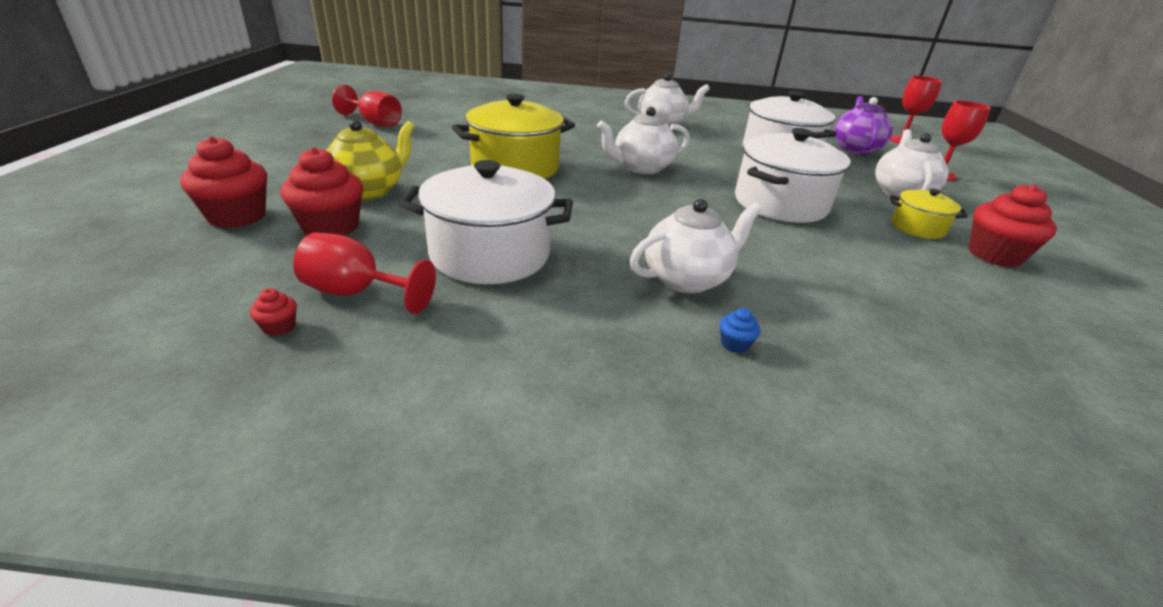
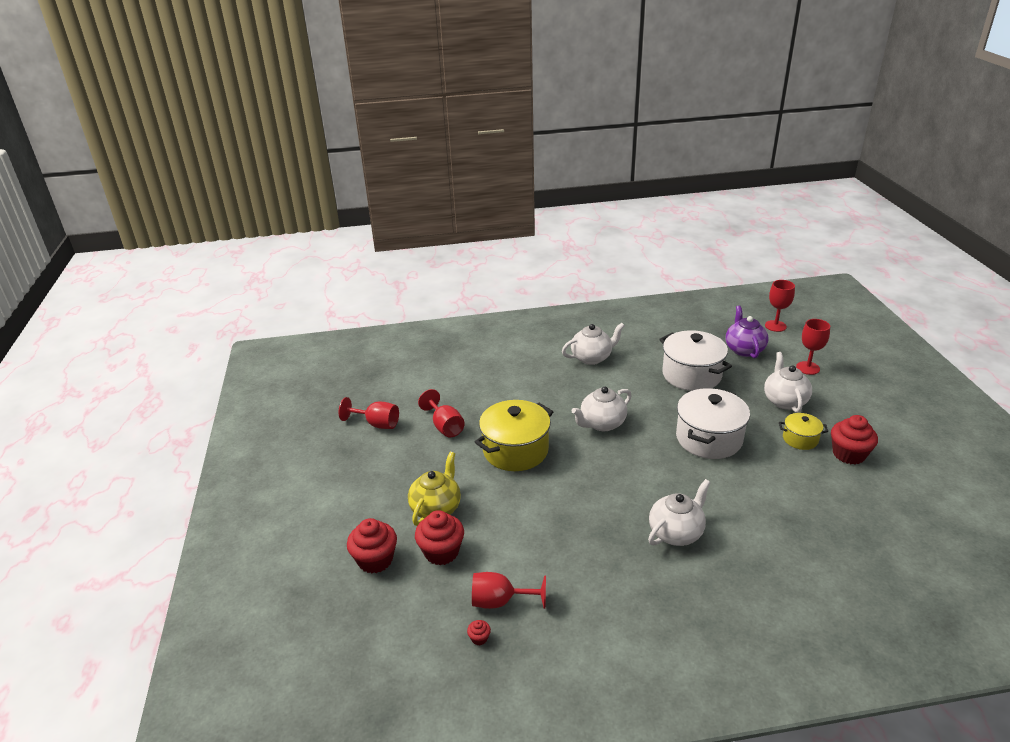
camera: 10 degrees left, 0 degrees up
white pot [399,160,573,284] -> none
blue cupcake [720,308,760,353] -> none
none -> red goblet [418,389,465,437]

